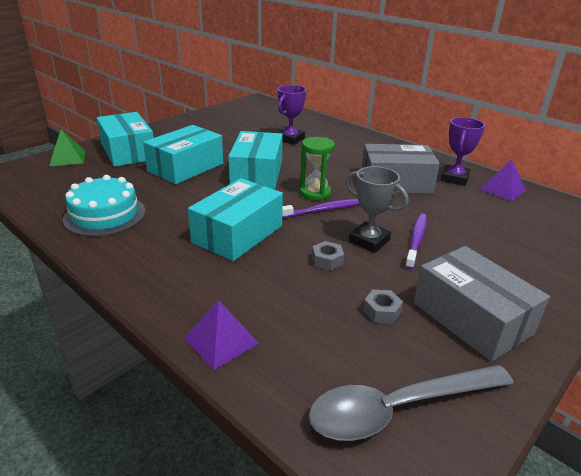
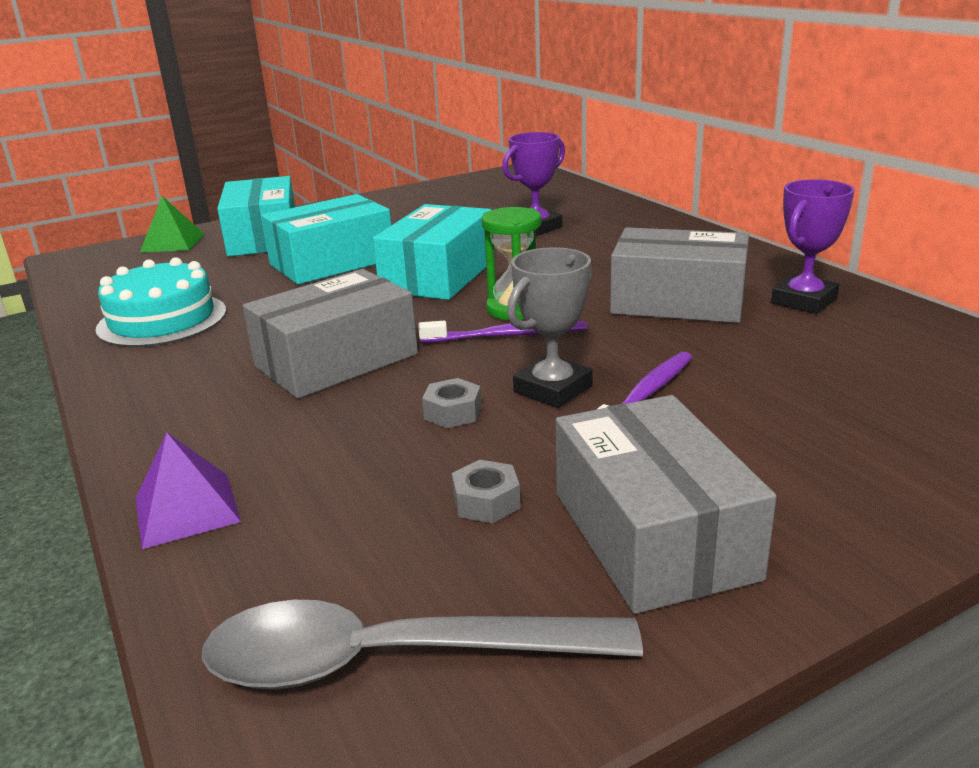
camera: 20 degrees right, 5 degrees down
turquoise box [188,178,283,261] -> grey box [243,269,418,399]
grey trophy [346,166,409,253] -> grey trophy turned 75 degrees clockwise [507,247,593,408]
purple pyramid [480,159,526,201] -> none

